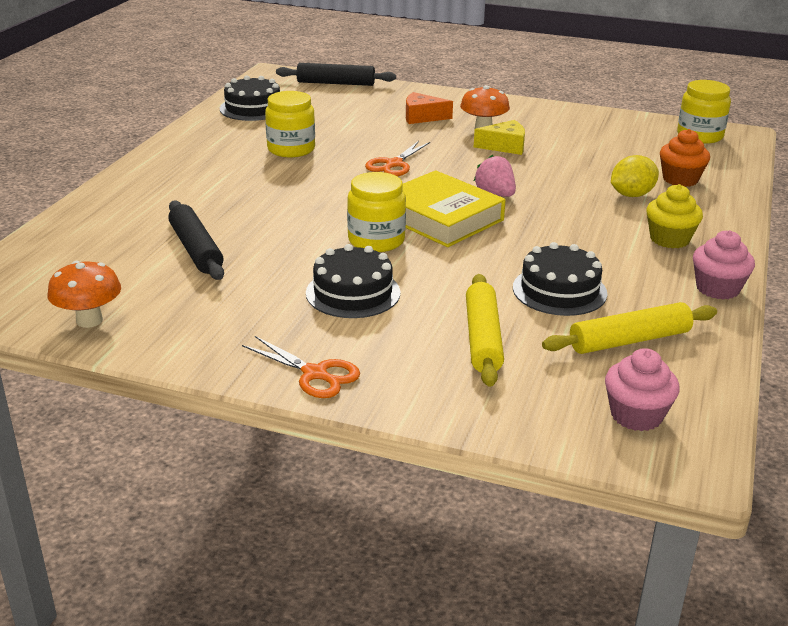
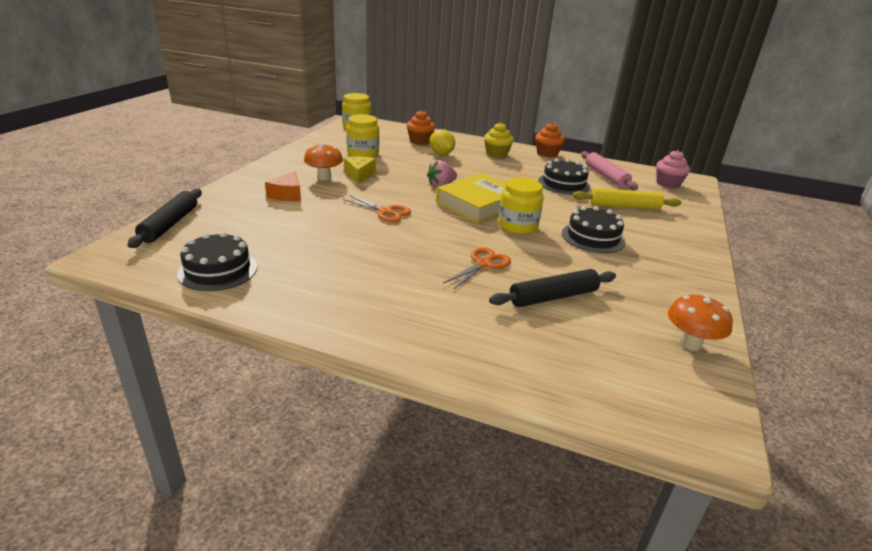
camera: 90 degrees left, 0 degrees up
orange scissors [242,336,360,398] -> orange scissors moved to [443,247,511,290]
yellow jar [265,91,315,157] -> yellow jar moved to [346,114,379,158]
yellow rolling pin [542,302,717,354] -> pink rolling pin [581,151,638,190]
pink cupcake [693,230,755,300] -> orange cupcake [535,122,565,157]

